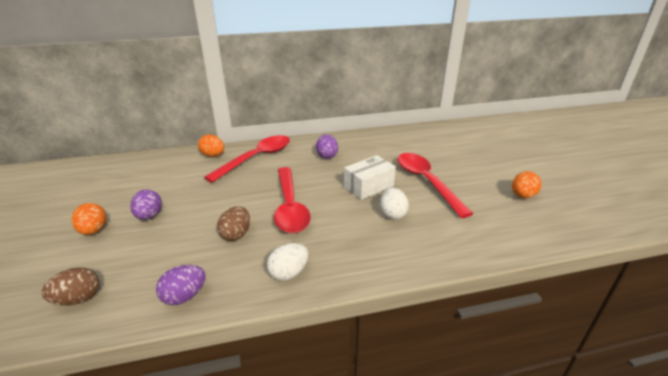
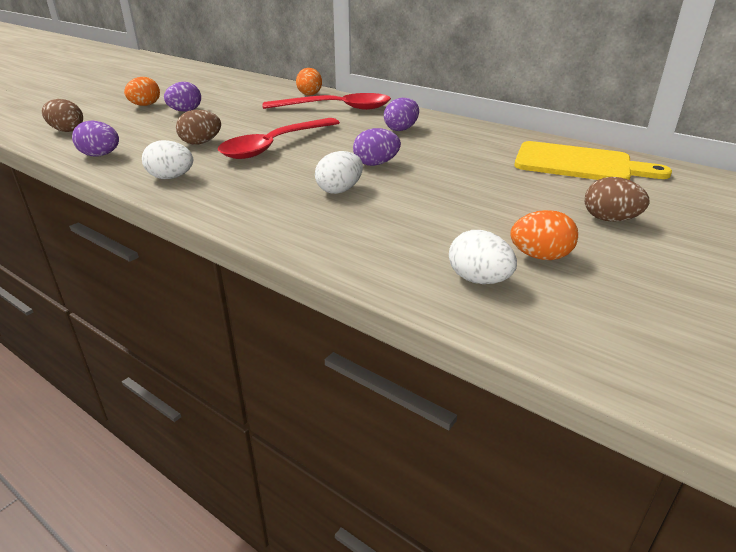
camera: 50 degrees right, 0 degrees up
white box [344,155,396,200] -> purple egg [353,128,401,166]
red spoon [397,153,473,218] -> none
none -> white egg [449,230,517,284]
none -> yellow cutting board [515,141,672,180]
none -> brown egg [585,177,649,222]

